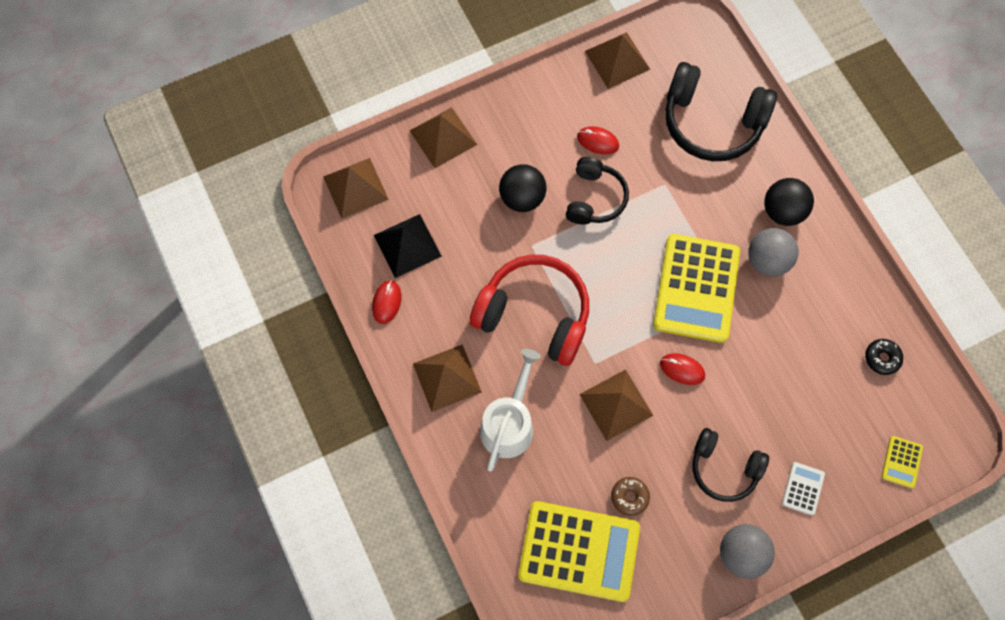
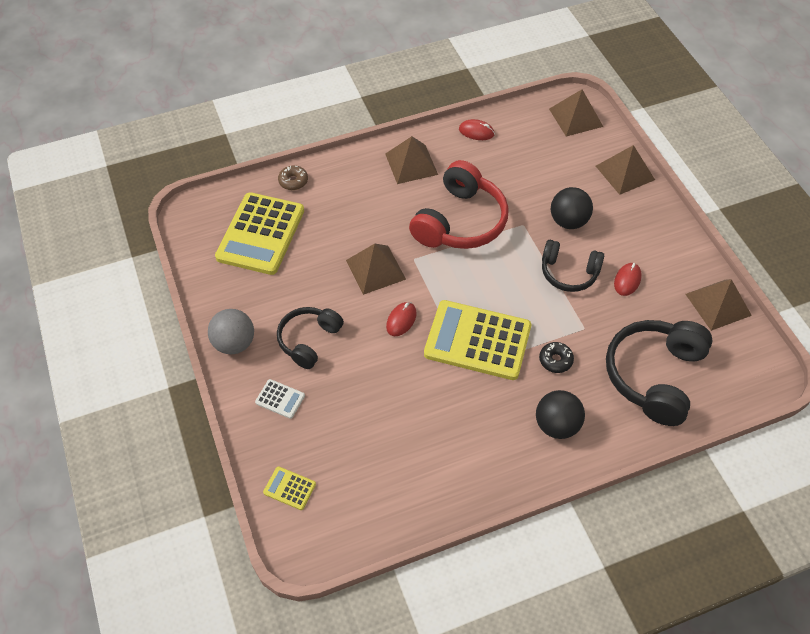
camera: 95 degrees right, 15 degrees down
black pyramid [374,214,442,278] -> none
white watering can [480,349,541,471] -> none
brown donut [611,477,650,516] -> brown donut moved to [278,165,308,190]
grey ball [748,228,799,277] -> none
black donut [865,339,903,375] -> black donut moved to [539,342,574,373]

